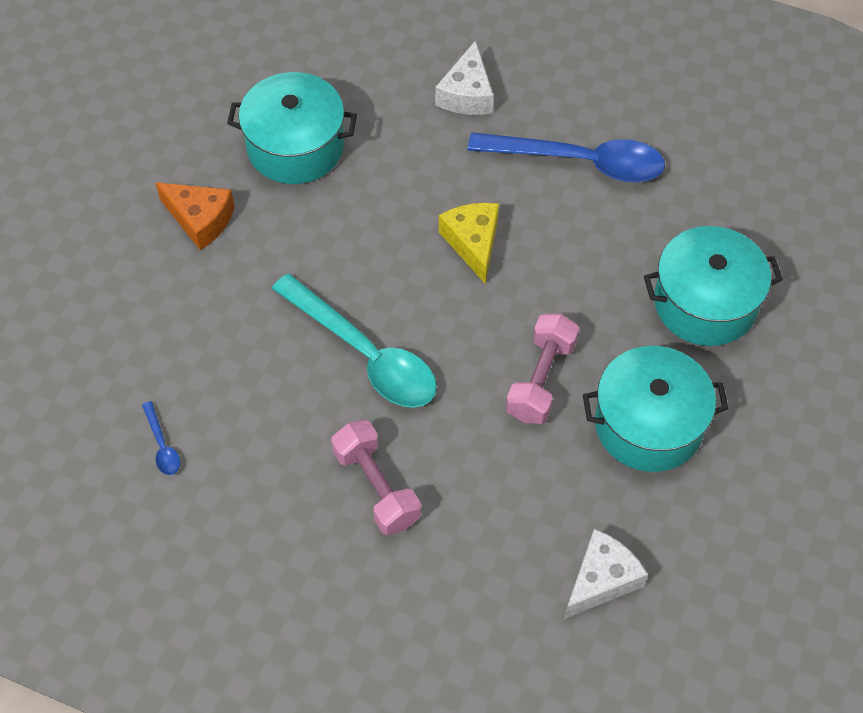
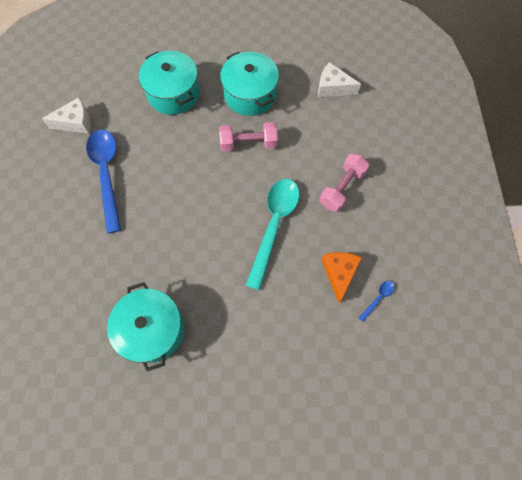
camera: 115 degrees left, 10 degrees up
orange cheese [155,182,235,250] -> orange cheese moved to [322,252,362,303]
white cheese [435,40,494,115] -> white cheese moved to [42,97,91,134]
yellow cheese [439,203,499,284] -> none

